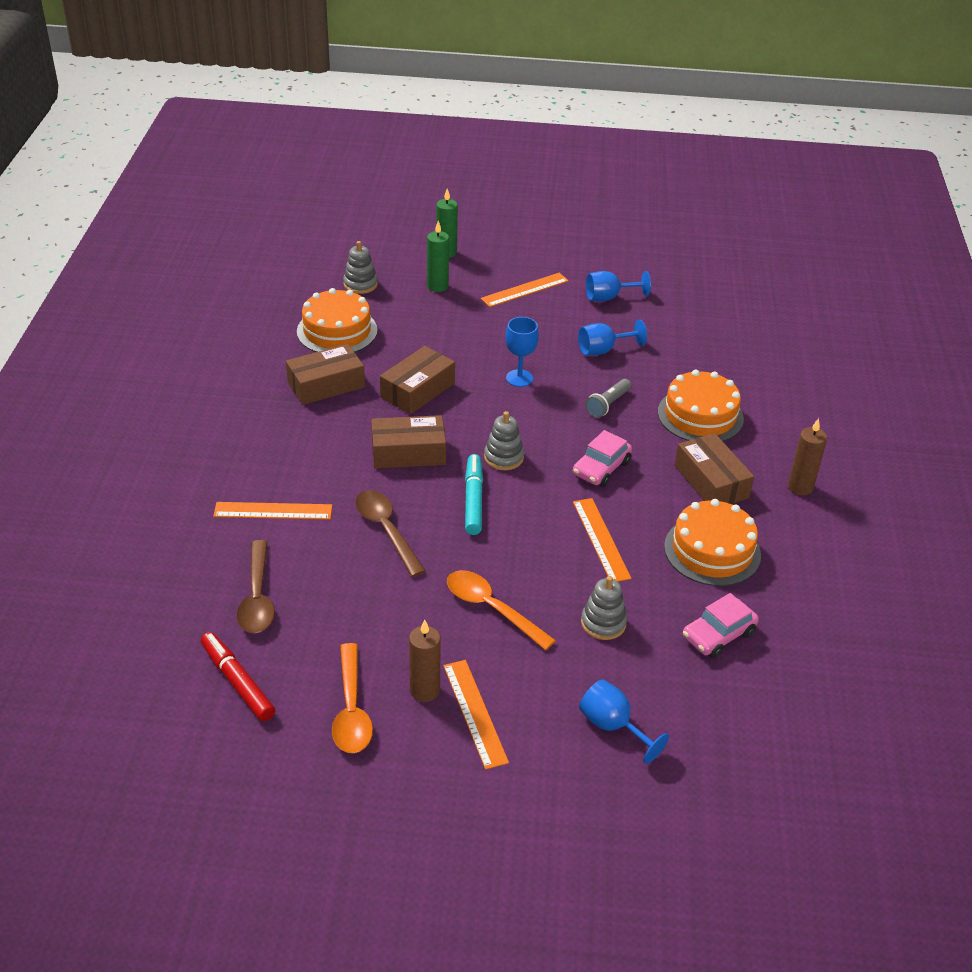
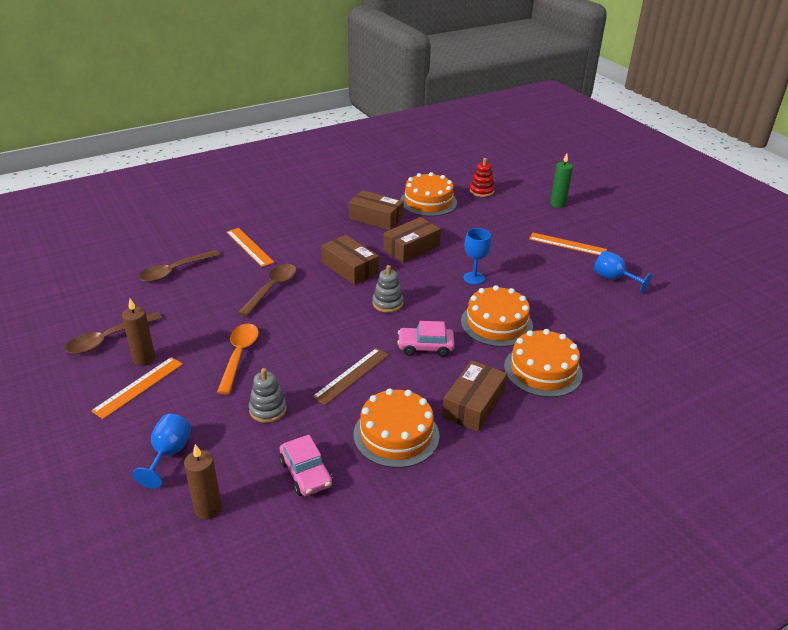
camera: 55 degrees right, 5 degrees down
red marker [201,632,275,721] -> none
orange spoon [332,643,373,753] -> brown spoon [65,312,162,354]
grey stacking toy [343,241,378,294] -> red stacking toy [470,158,495,197]
brown box [380,346,455,414] -> brown box turned 45 degrees counterclockwise [383,217,441,263]
green candle [427,221,449,292] -> none
turquoise marker [465,454,483,535] -> none
orange ruler [573,498,631,582] -> brown ruler [312,348,389,405]
blue goblet [578,319,647,356] -> none
grey flashlight [585,379,631,418] -> orange cake [461,285,533,347]
pink car [683,593,759,658] -> pink car turned 135 degrees counterclockwise [279,435,333,496]
brown candle [788,418,827,495] -> brown candle moved to [184,444,222,520]

